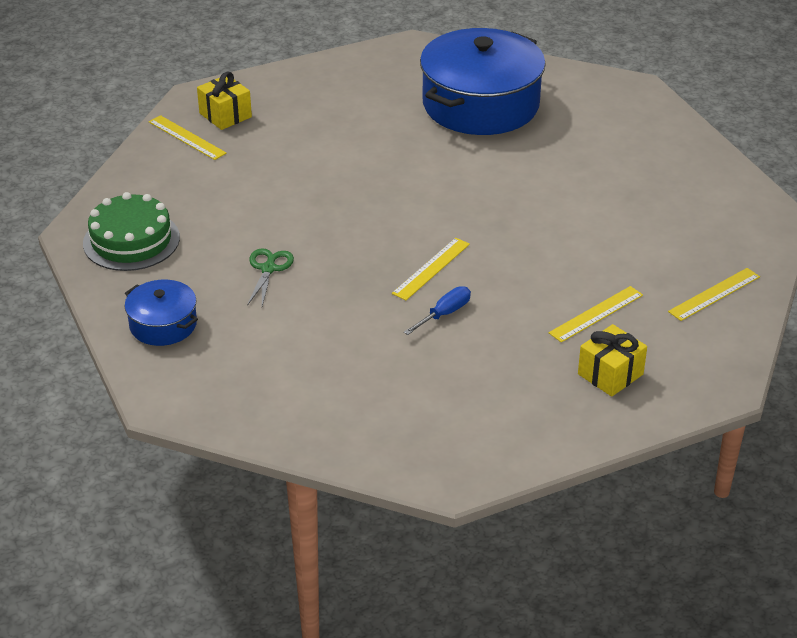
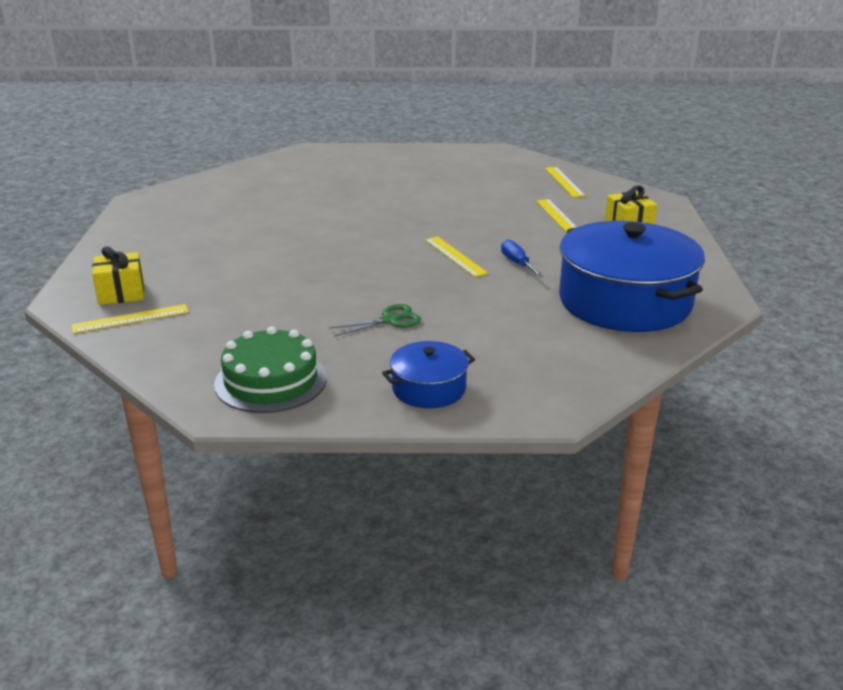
camera: 65 degrees left, 10 degrees down
green scissors [247,248,294,306] -> green scissors turned 120 degrees clockwise [329,304,421,336]
blue pot [420,28,546,135] -> blue pot moved to [559,221,705,332]

